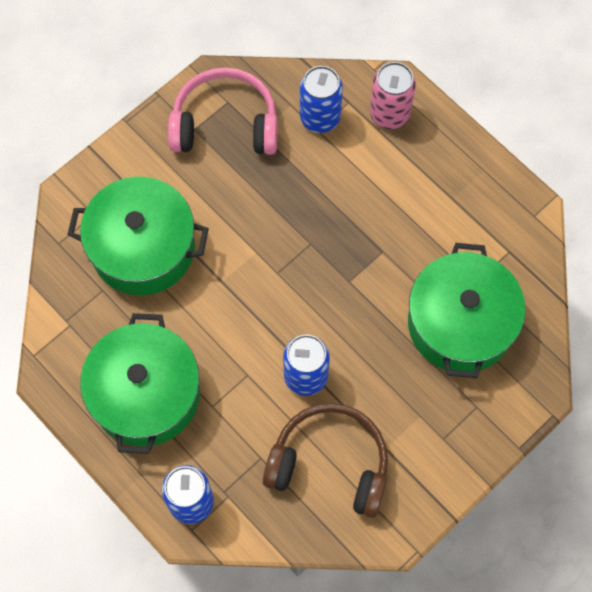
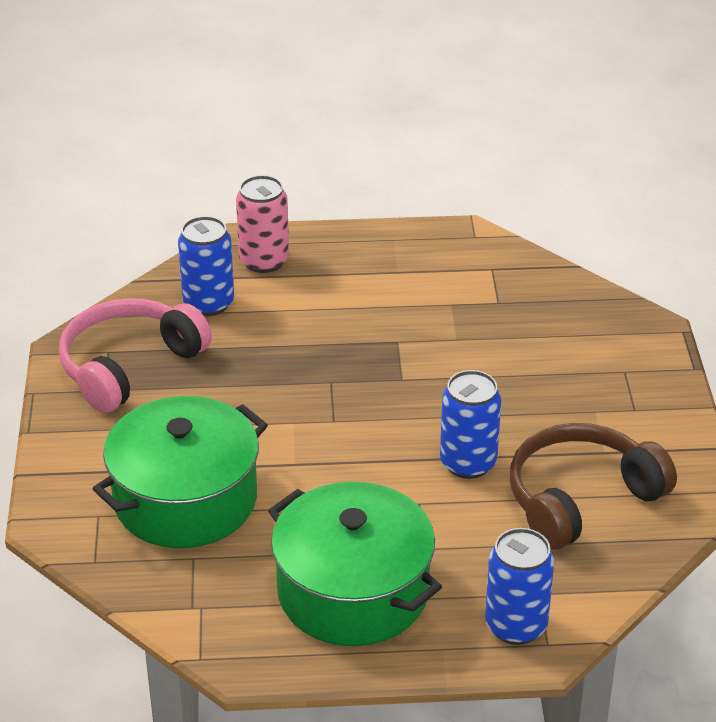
camera: 50 degrees left, 30 degrees down
green pot [408,243,526,378] -> none

